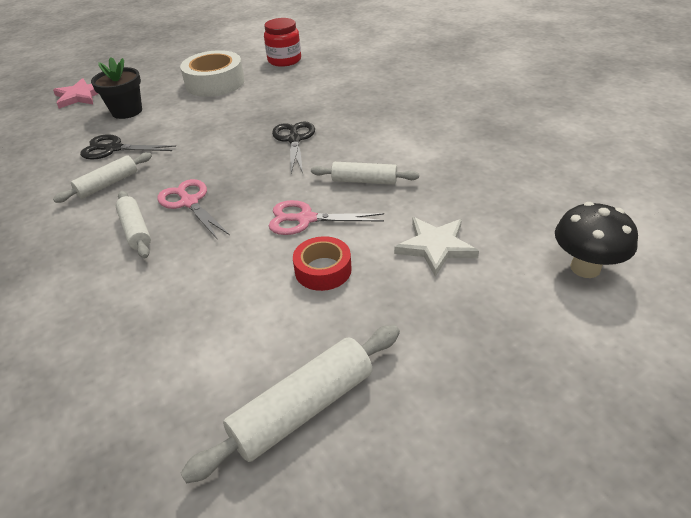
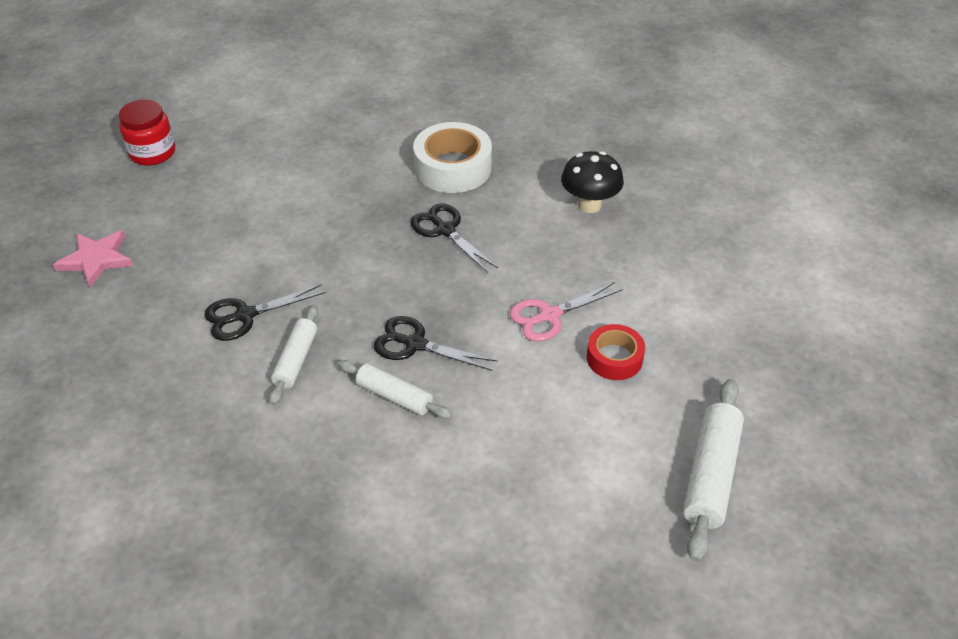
camera: 35 degrees left, 5 degrees up
black flower pot [91,57,142,119] -> none
pink scissors [157,179,230,240] -> black scissors [374,316,498,371]
white tape [180,50,245,97] -> white tape moved to [413,122,492,193]
red jar [264,18,301,67] -> red jar moved to [119,99,175,166]
white rolling pin [311,162,419,185] -> none
white star [394,217,479,277] -> none
black mushroom [555,202,638,278] -> black mushroom moved to [561,151,624,213]

